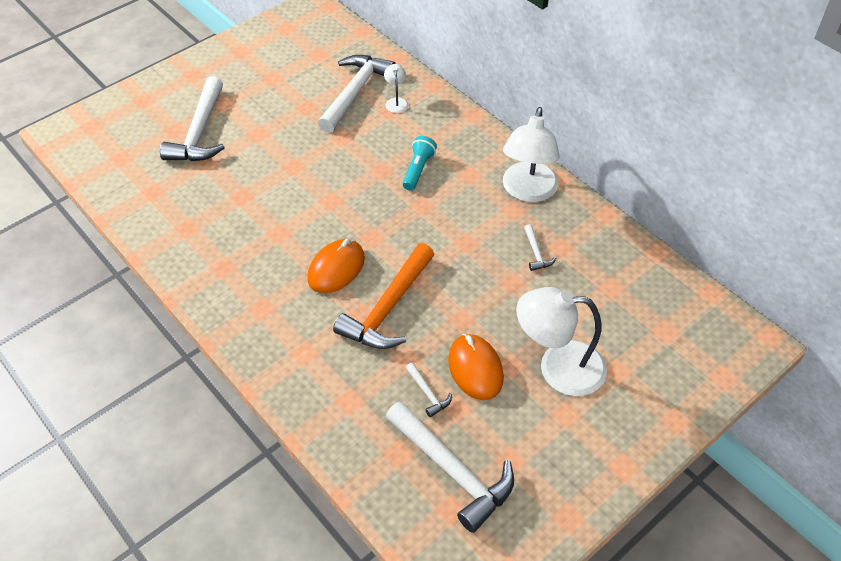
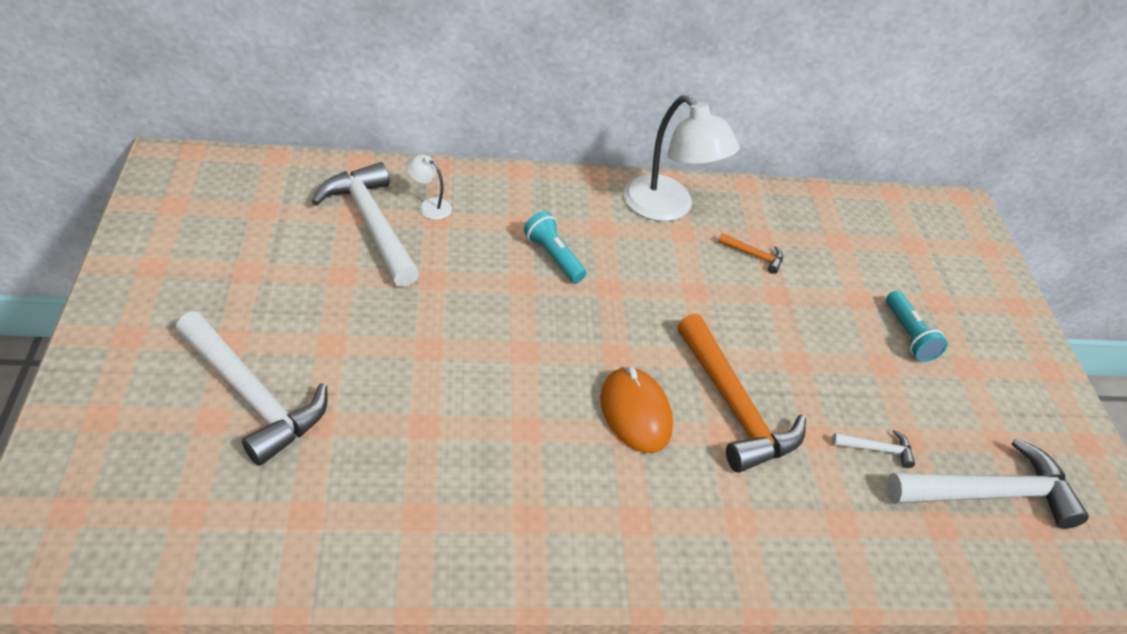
camera: 60 degrees left, 5 degrees down
orange mouse [448,334,504,400] -> none
white lamp [516,287,607,396] -> turquoise flashlight [886,291,948,362]
white hammer [524,224,556,271] -> orange hammer [718,233,783,274]

